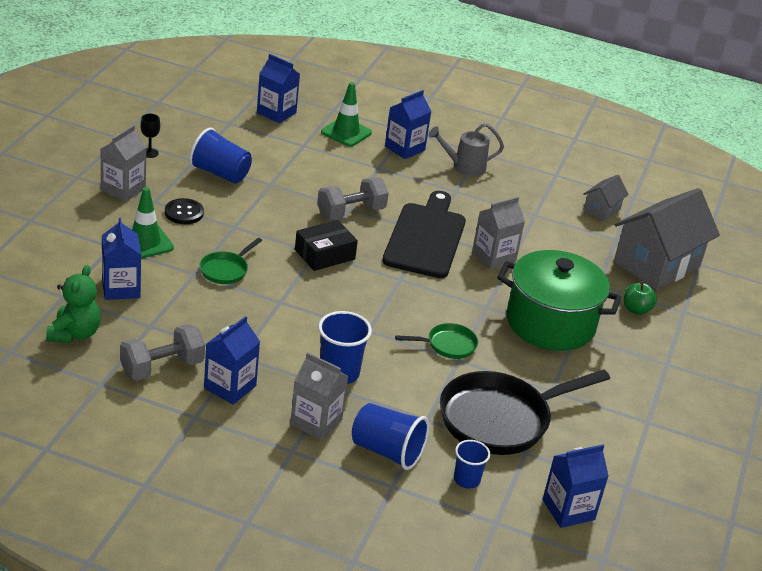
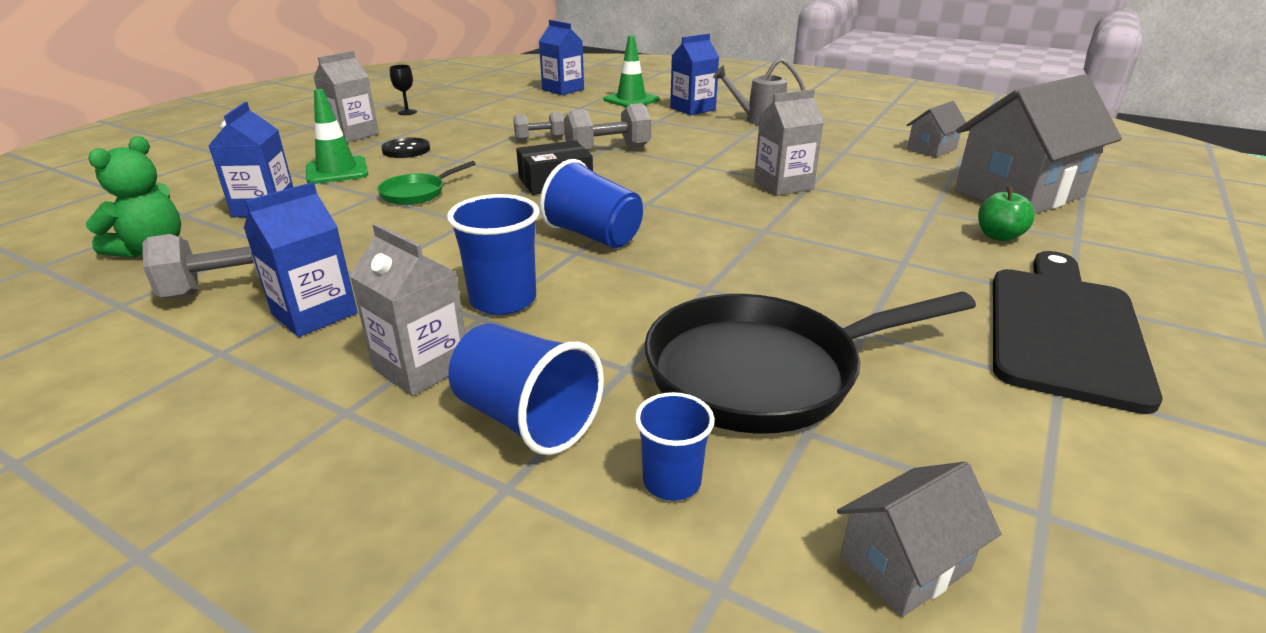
camera: 15 degrees right, 5 degrees down
blue cup [189,128,252,184] -> blue cup moved to [540,159,643,248]
black cutting board [382,191,466,278] -> black cutting board moved to [993,251,1163,414]
green pan [395,323,478,359] -> none
green pot [497,250,622,351] -> none
blue carton [542,444,609,528] -> grey house [837,461,1001,617]
none -> grey dumbbell [513,111,564,141]

